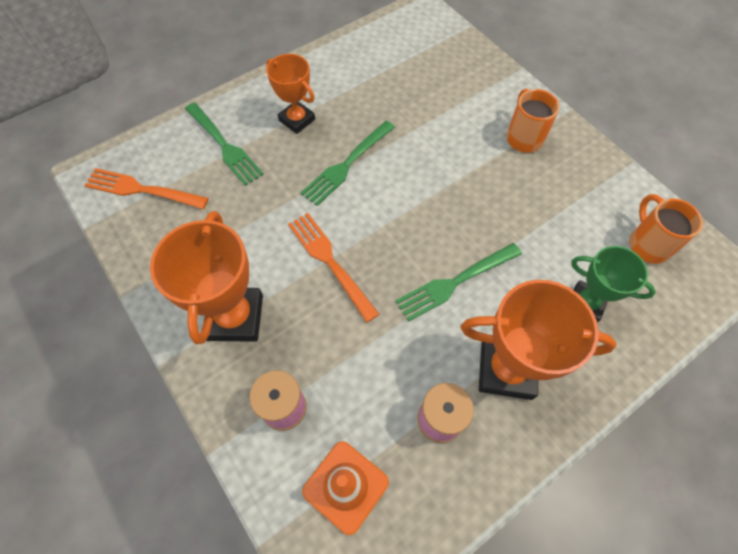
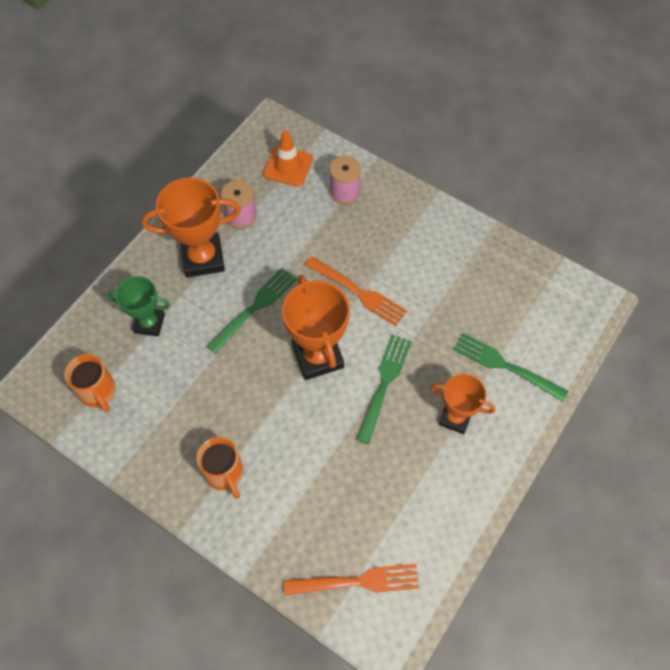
camera: 160 degrees right, 0 degrees up
orange fork [84,168,209,209] -> orange fork moved to [284,564,419,595]
orange trophy [150,211,263,344] -> orange trophy moved to [282,275,350,380]

